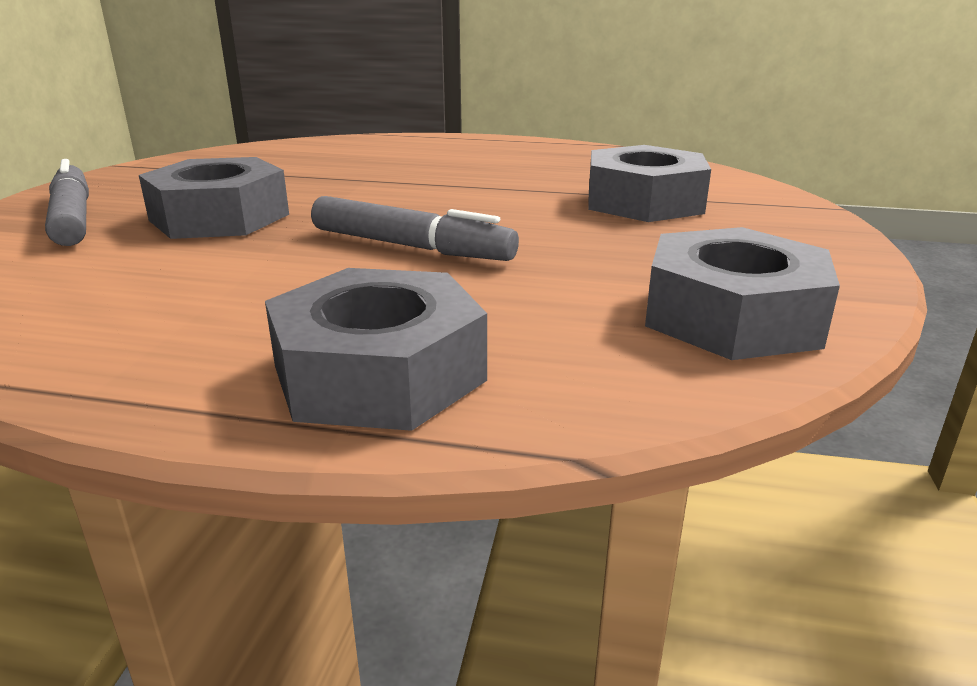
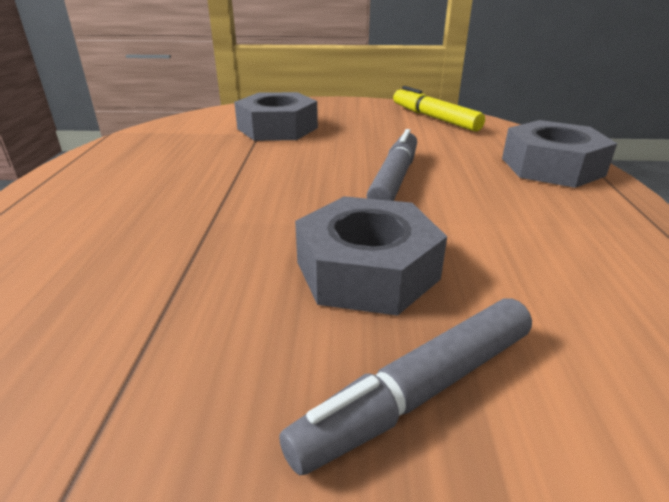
camera: 100 degrees left, 5 degrees up
grey nut [645,227,840,360] -> yellow marker [393,86,485,131]

